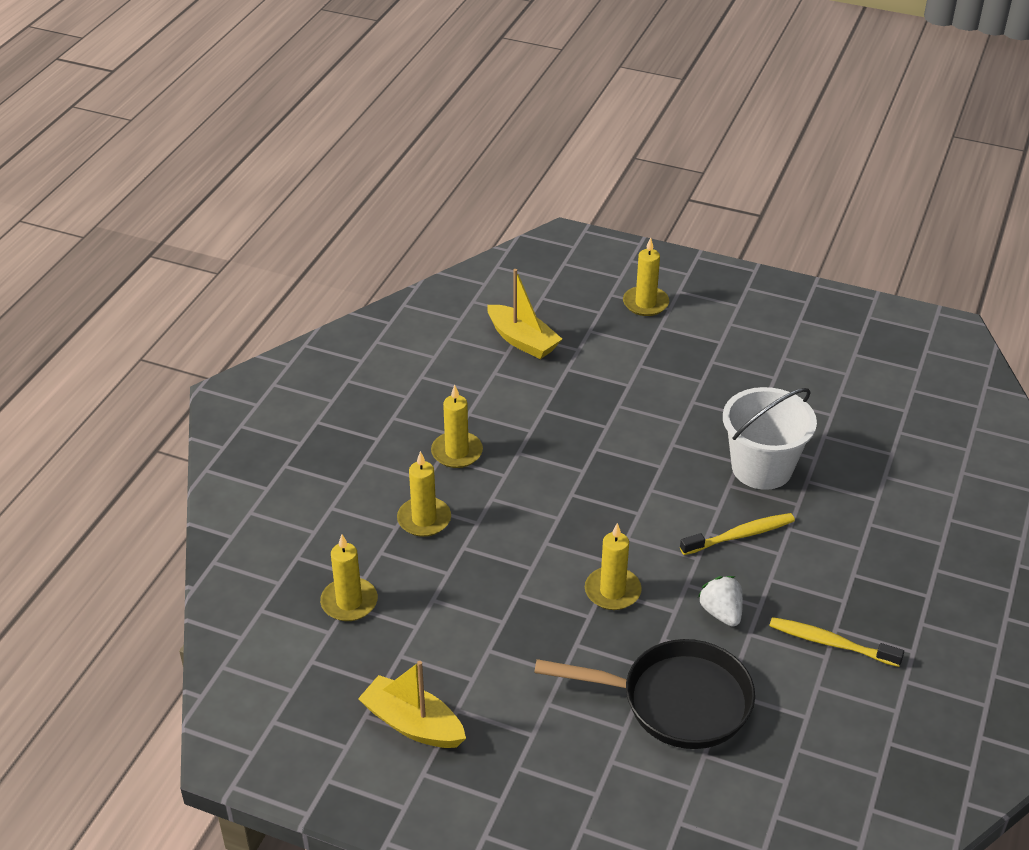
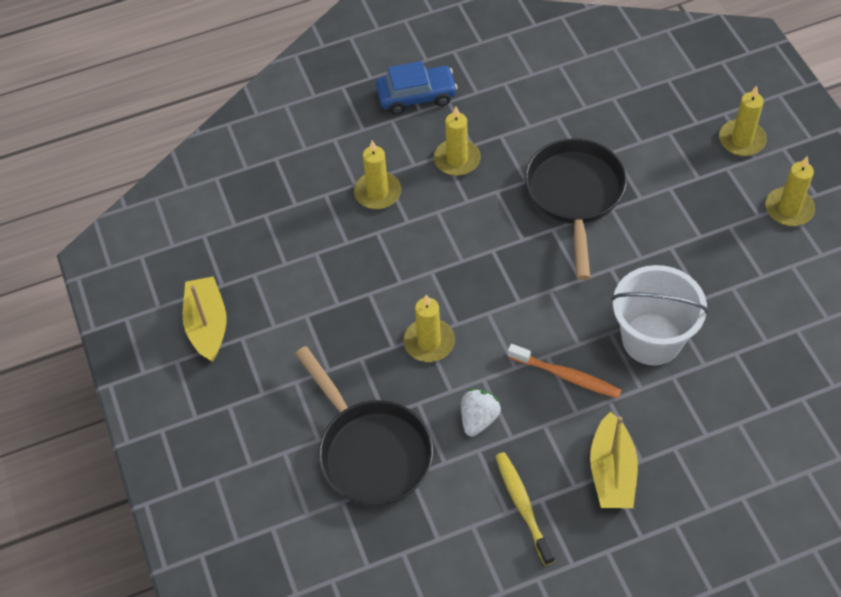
camera: 50 degrees right, 15 degrees up
yellow candle [320,534,378,621] -> yellow candle moved to [765,156,815,226]
yellow boat [487,269,562,359] -> yellow boat moved to [590,412,638,508]
yellow toothbrush [680,513,795,555] -> orange toothbrush [507,344,621,398]
none -> blue car [376,61,458,115]
none -> black pan [525,138,627,280]

